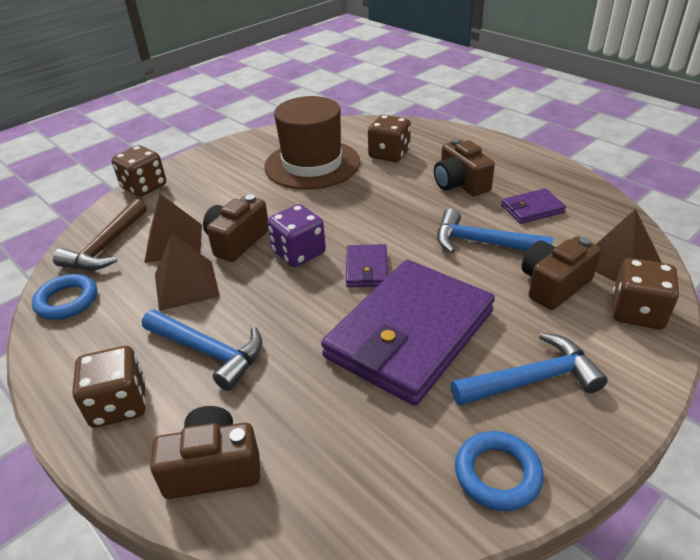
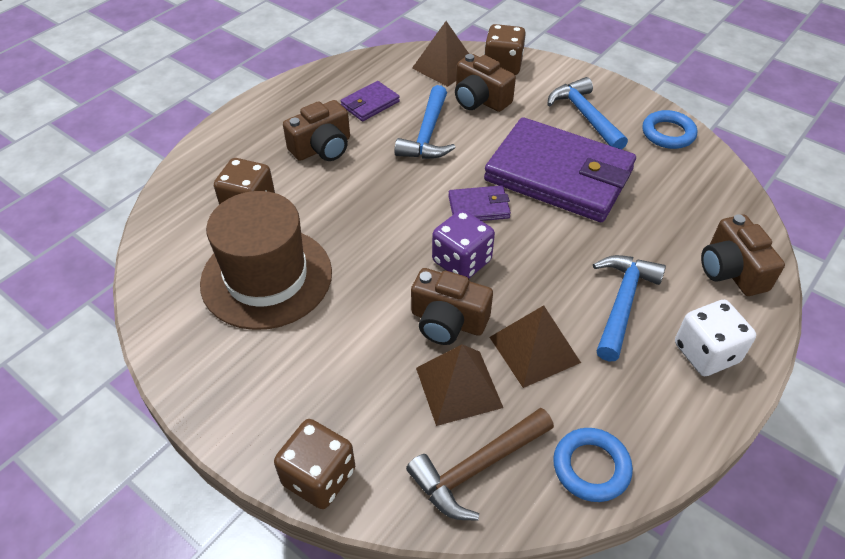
camera: 100 degrees left, 10 degrees up
brown hammer [53,199,147,270] -> brown hammer turned 135 degrees clockwise [406,408,554,521]
brown dice [73,346,146,428] -> white dice [675,300,756,376]
purple wallet [501,189,566,224] -> purple wallet turned 75 degrees clockwise [341,81,400,121]

